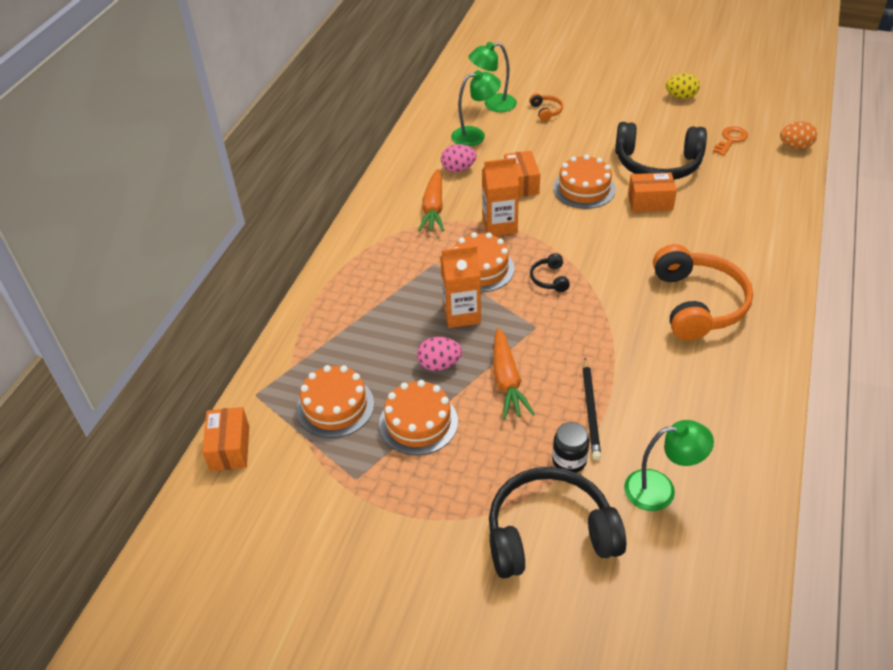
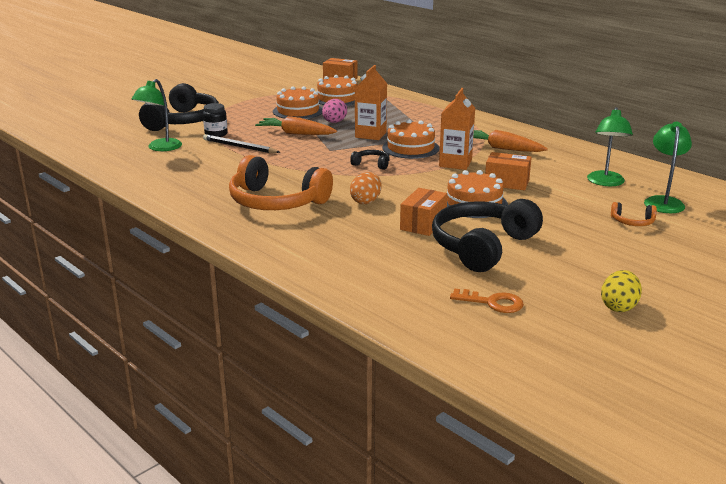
camera: 115 degrees right, 20 degrees down
pink egg [441,144,477,172] -> none
orange key [713,126,748,156] -> orange key turned 45 degrees counterclockwise [450,288,524,313]
orange egg [780,121,817,149] -> orange egg moved to [350,172,382,204]

